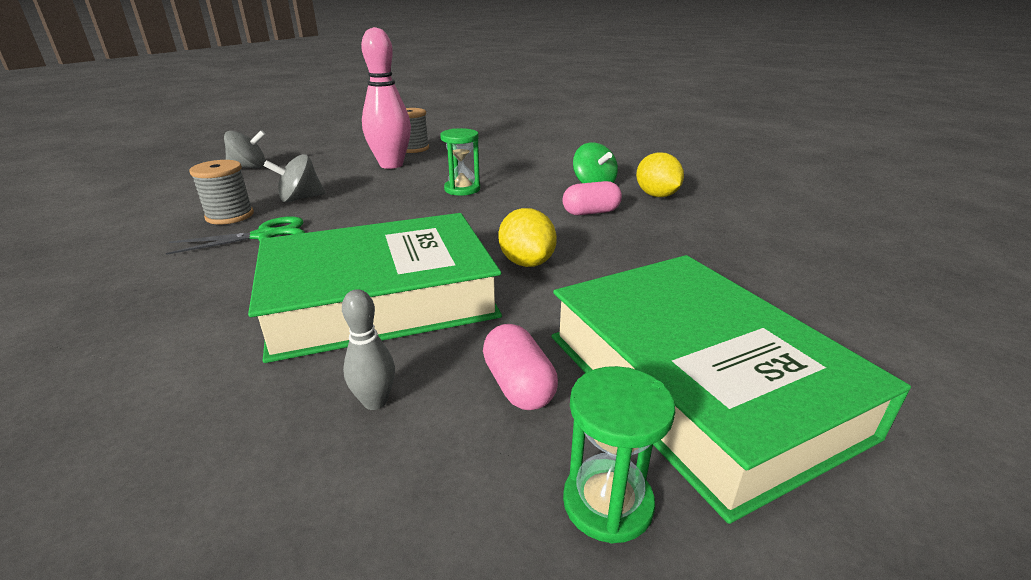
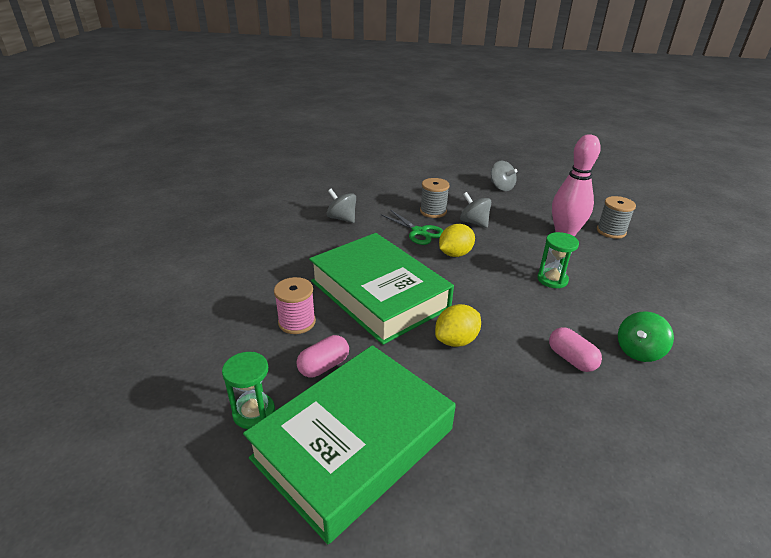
camera: 70 degrees right, 5 degrees up
grey bowling pin [342,289,395,410] -> pink spool [274,277,316,334]
yellow lemon [636,152,684,197] -> yellow lemon moved to [439,224,475,257]
none -> grey spinning top [327,189,356,223]

